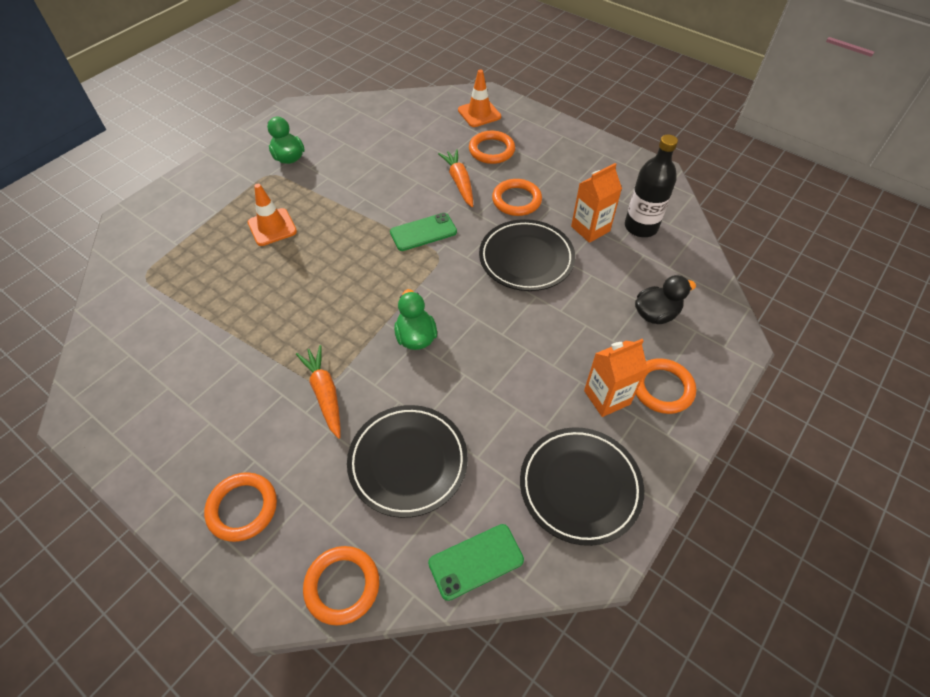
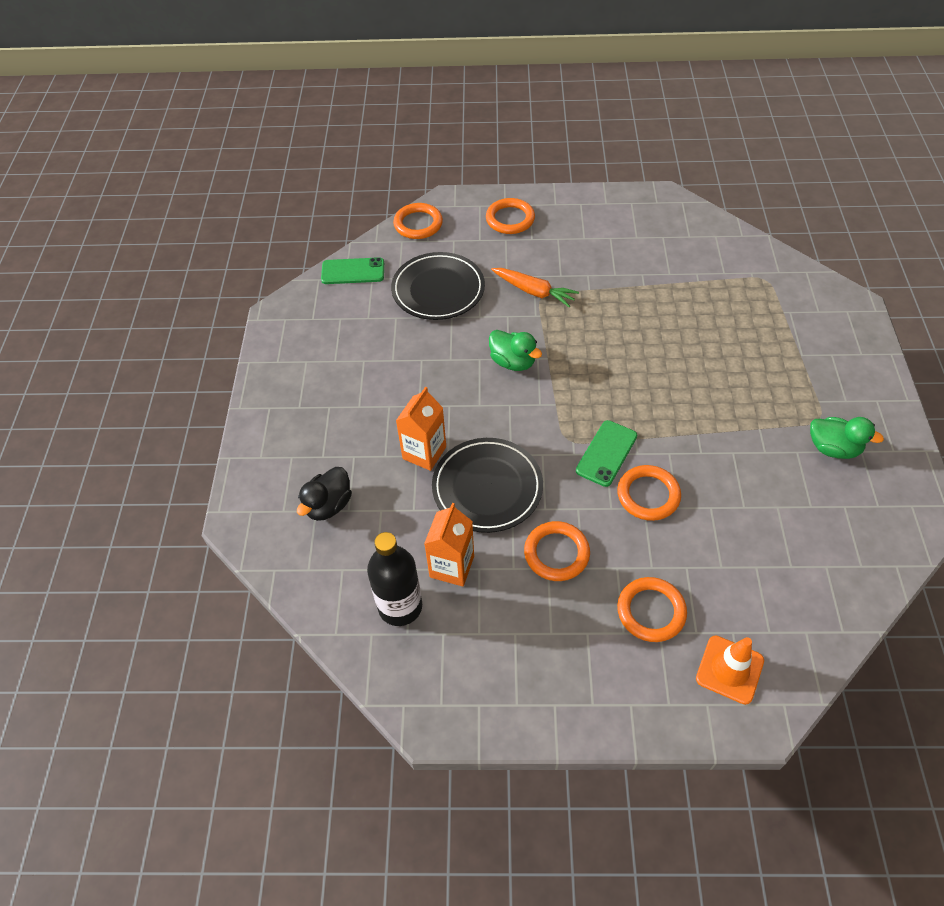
camera: 145 degrees right, 0 degrees up
orange traffic cone [248,184,297,246] -> none
green phone [428,524,524,601] -> green phone turned 60 degrees clockwise [321,257,384,284]
orange carrot [438,149,473,207] -> none
black plate [520,427,644,546] -> none
orange carton [584,339,648,417] -> orange carton moved to [396,387,446,471]
orange ring [636,358,696,414] -> orange ring moved to [617,465,681,521]

